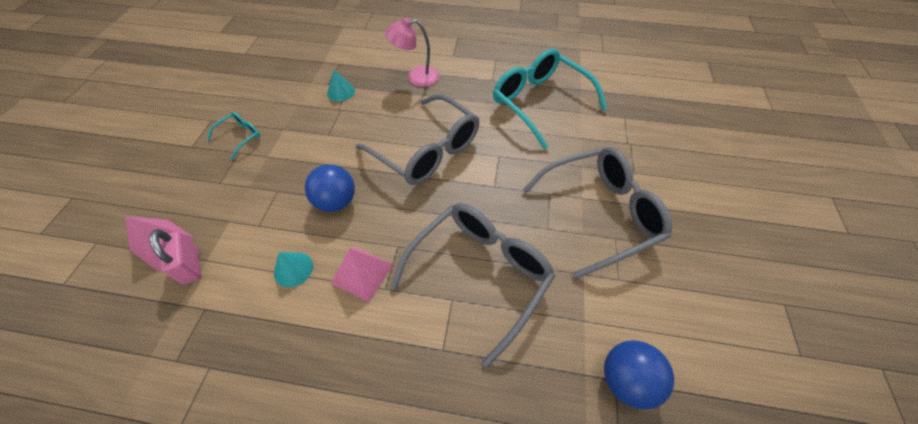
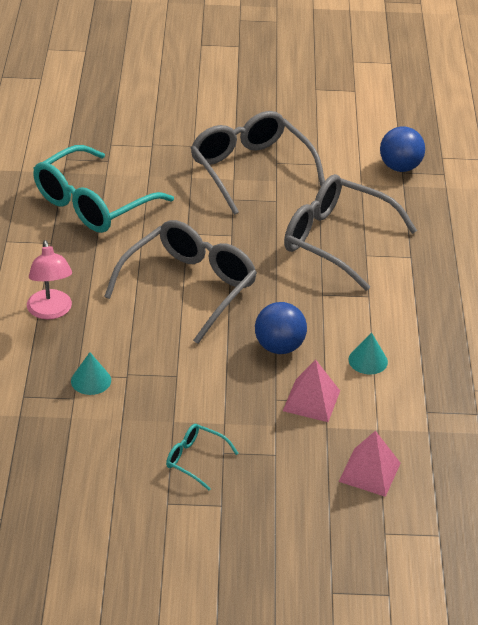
camera: 100 degrees left, 15 degrees down
pink padlock [149,229,201,285] -> none
pink pyramid [331,247,393,302] -> pink pyramid moved to [283,359,340,422]

